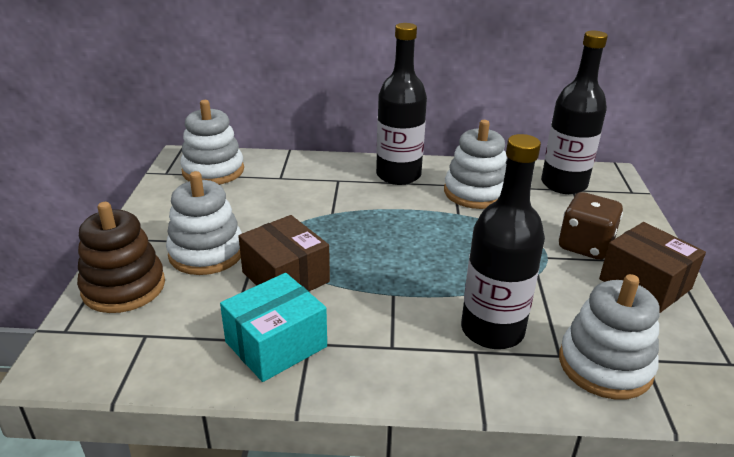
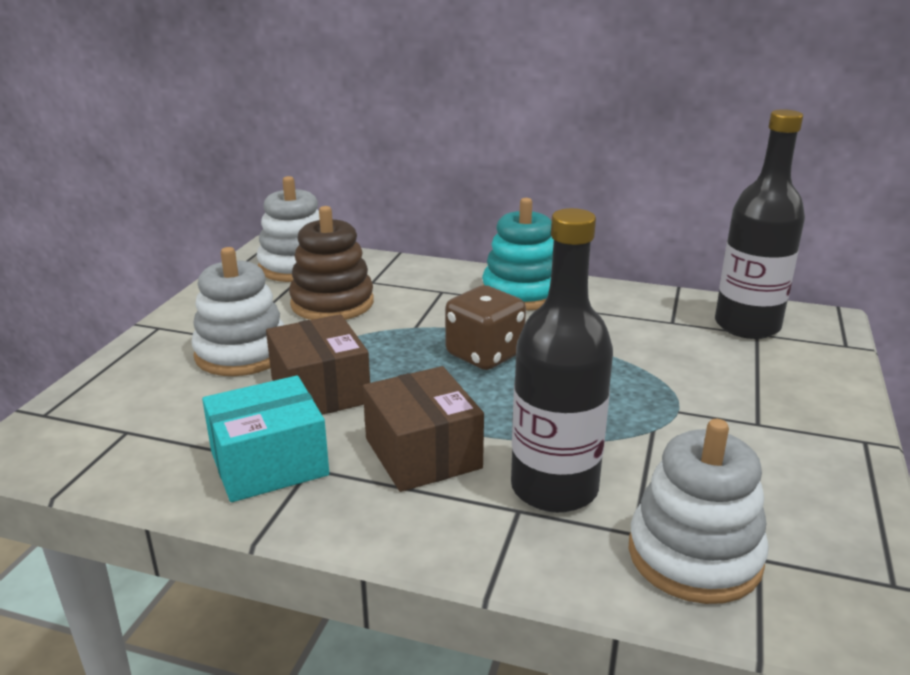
camera: 15 degrees right, 5 degrees down
brown stacking toy [77,202,165,313] -> brown stacking toy moved to [289,206,374,320]
black bottle [376,23,427,185] -> turquoise stacking toy [482,198,554,311]
white stacking toy [444,120,507,209] -> none
brown dice [559,192,623,260] -> brown dice moved to [445,285,526,370]
brown box [599,222,706,313] -> brown box moved to [363,366,484,492]

